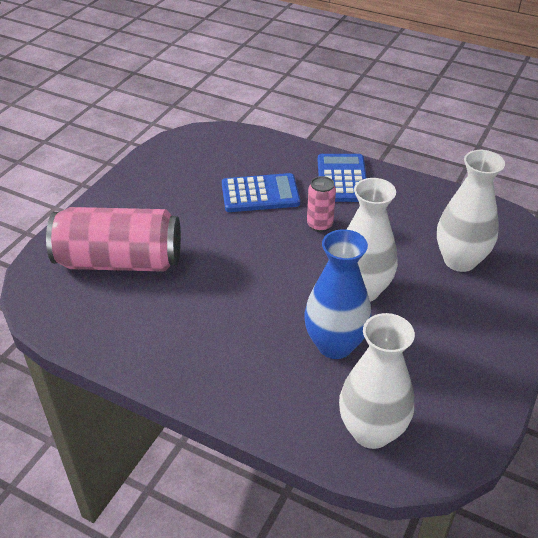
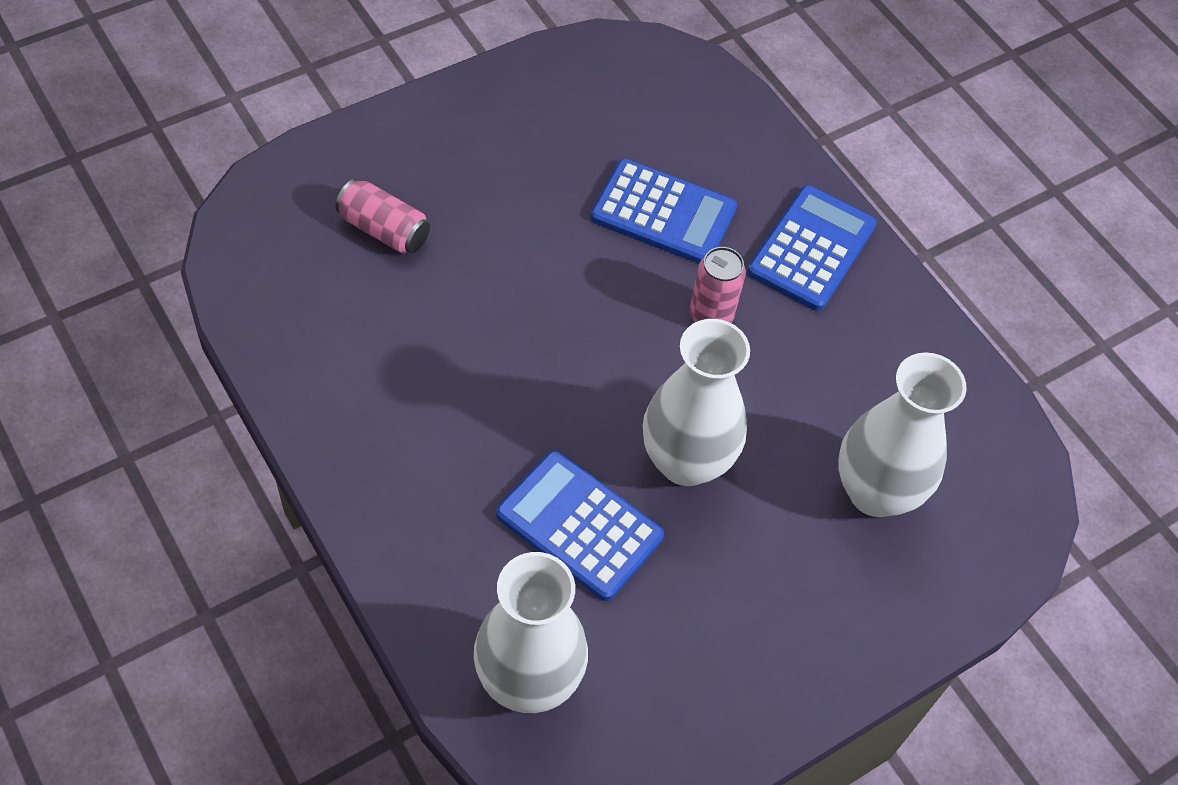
camera: 25 degrees right, 15 degrees up
pink can [46,207,181,272] -> pink can [336,179,430,254], size x0.46
blue vase [304,229,372,359] -> blue calculator [496,451,664,601]

